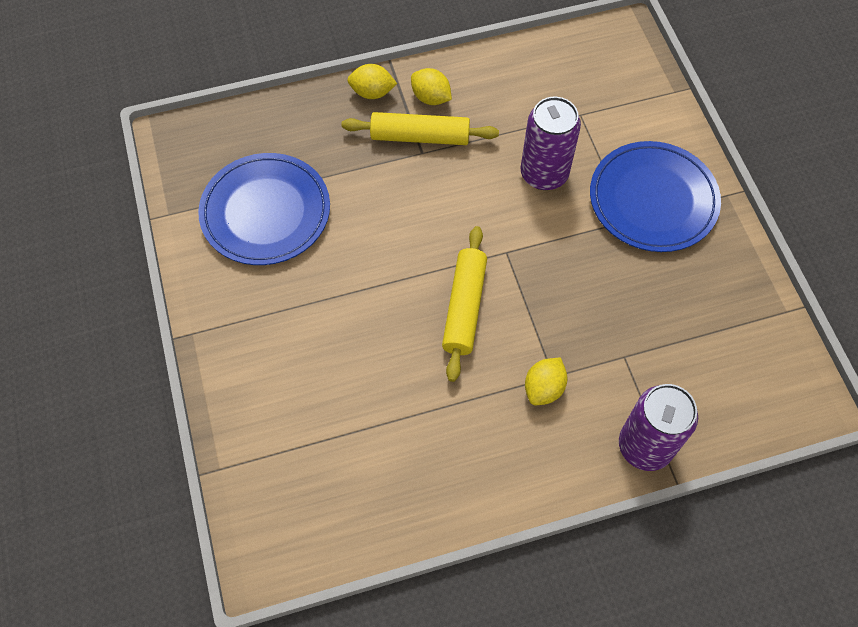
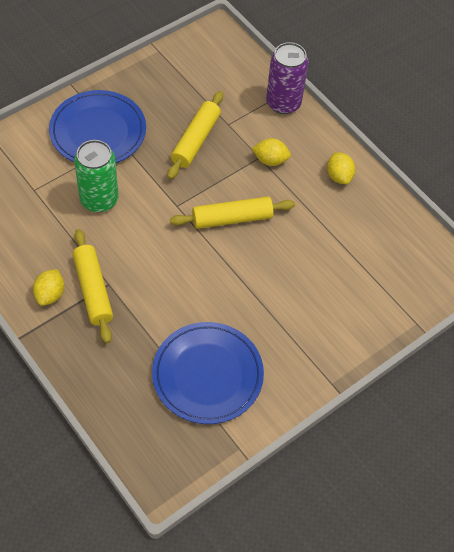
camera: 115 degrees left, 5 degrees down
yellow lemon [347,64,397,99] -> yellow lemon moved to [327,152,355,184]
purple can [521,97,581,190] -> green can [74,140,119,212]
none -> yellow rolling pin [167,91,223,179]

